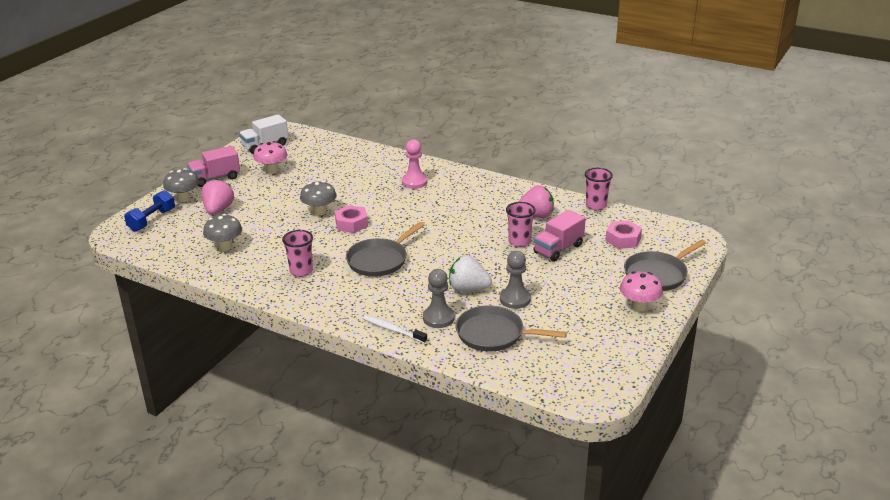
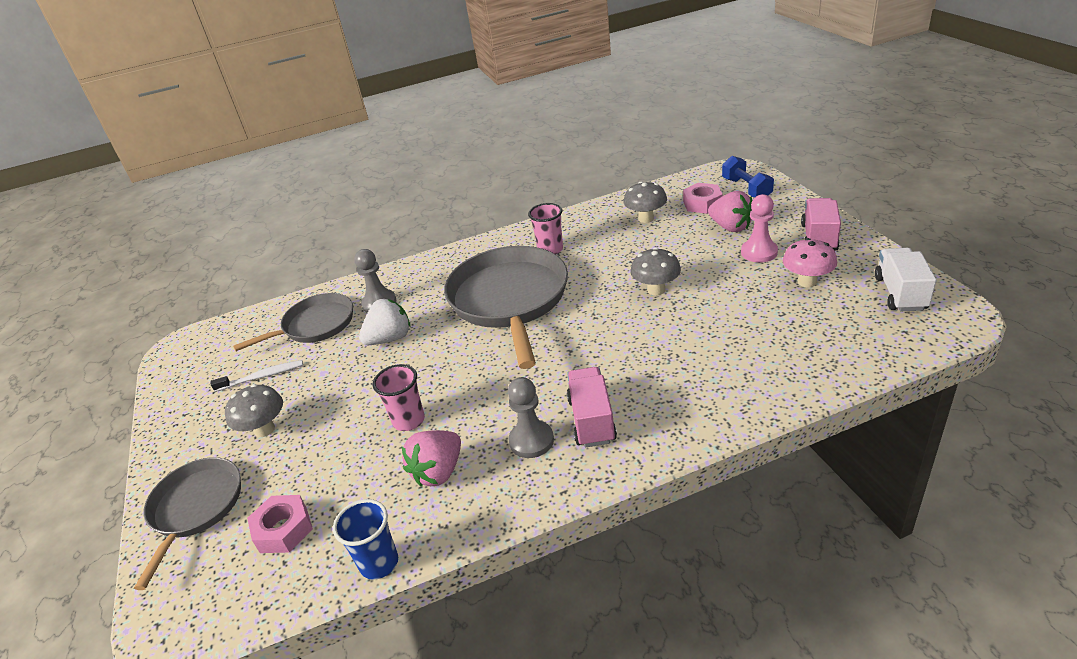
camera: 135 degrees right, 5 degrees up
grey mushroom [163,168,200,202] -> grey mushroom moved to [225,384,283,437]
pink nut [335,205,368,233] -> pink nut moved to [683,183,723,214]
grey pan [346,222,424,277] -> grey pan [444,246,568,369], size x1.69
white toothbrush [362,315,427,344] -> white toothbrush moved to [211,360,303,392]
pink pawn [402,139,428,189] -> pink pawn moved to [741,194,778,263]
grey pawn [500,251,531,309] -> grey pawn moved to [508,377,554,458]
pink truck [534,210,586,262] -> pink truck moved to [567,367,617,447]
pink cup [585,168,613,211] -> blue cup [333,499,398,580]
pink mushroom [620,271,663,311] -> none

